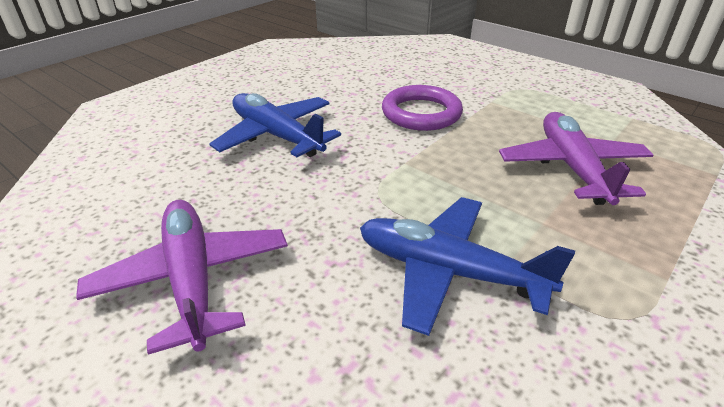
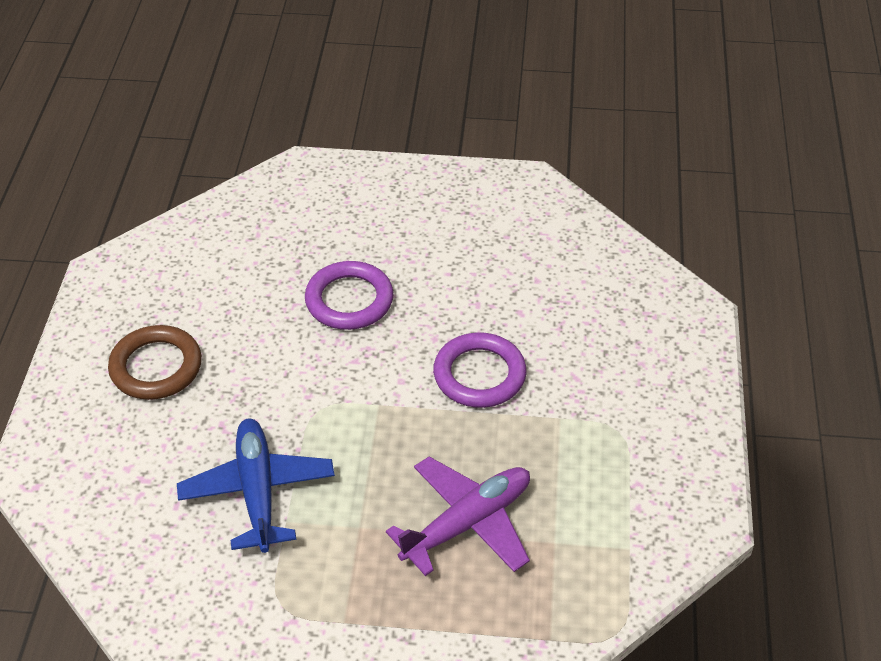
camera: 55 degrees right, 10 degrees up
purple plane [76,200,288,355] -> brown ring [108,325,202,400]
blue plane [210,93,341,157] -> purple ring [305,261,394,330]

